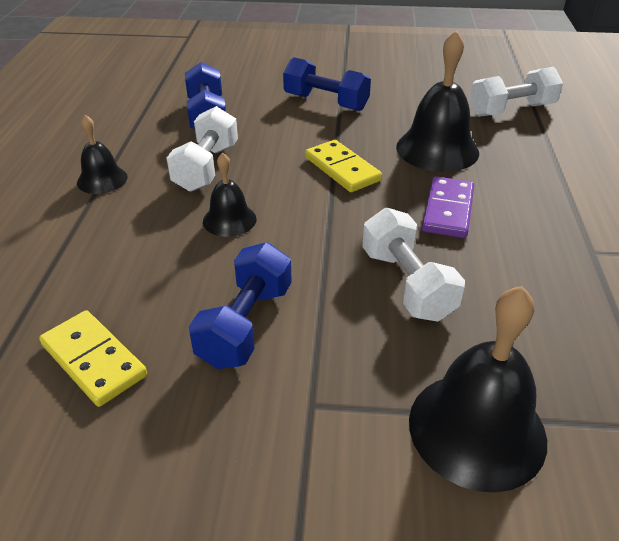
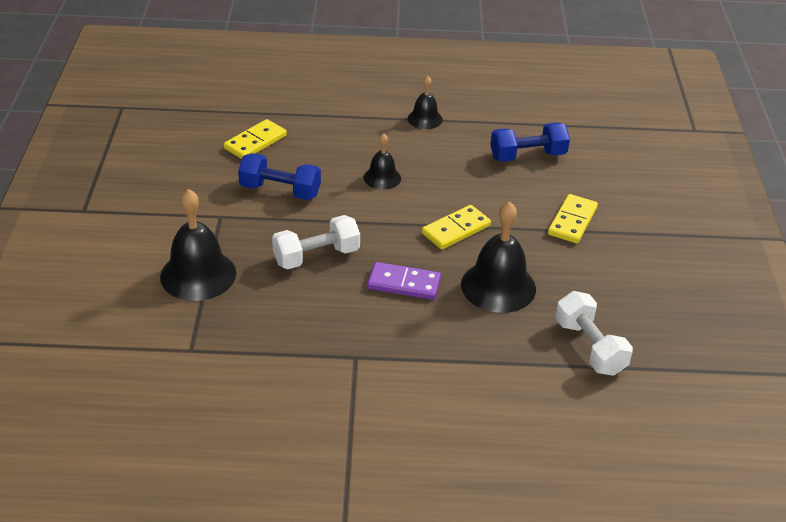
camera: 85 degrees right, 0 degrees up
white dumbbell [166,106,238,192] -> none
blue dumbbell [283,57,371,111] -> yellow domino [548,194,598,243]

